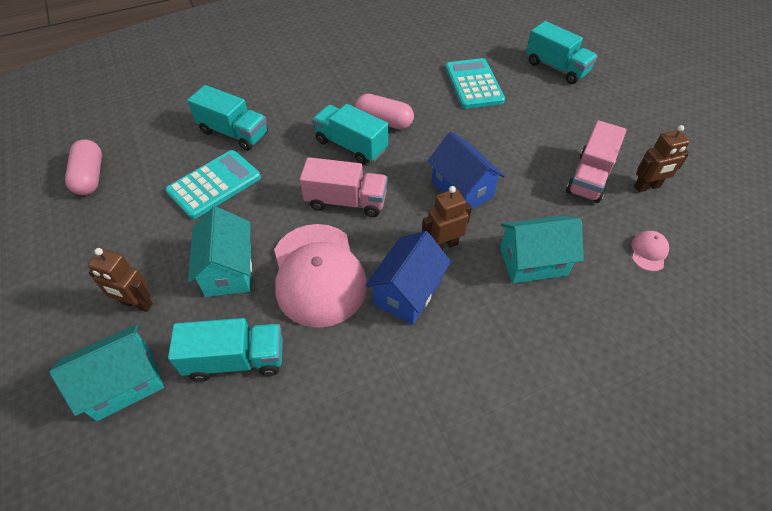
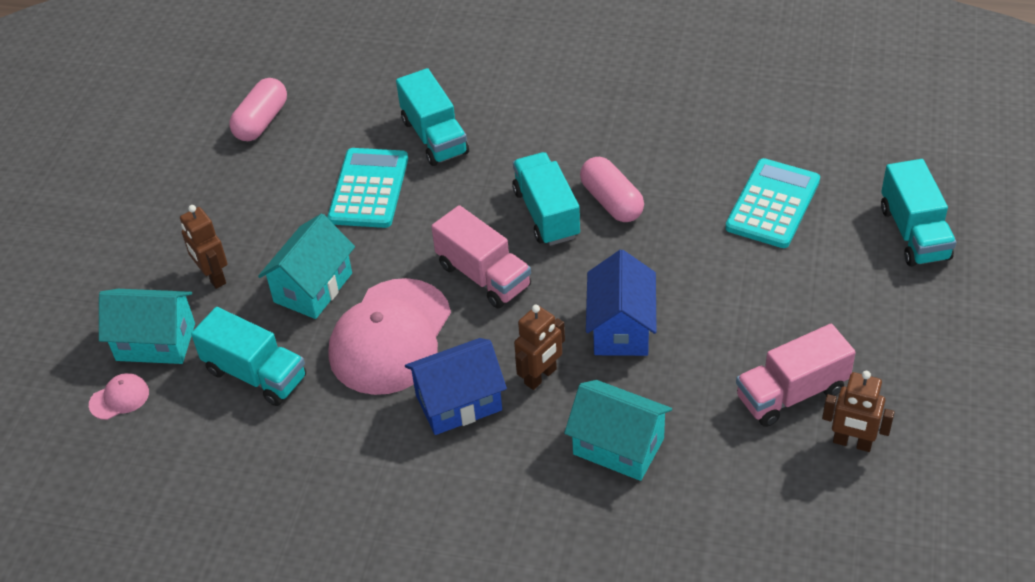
camera: 40 degrees right, 5 degrees down
turquoise calculator [165,150,261,219] -> turquoise calculator turned 75 degrees counterclockwise [328,148,408,228]
brown robot [422,186,472,250] -> brown robot turned 120 degrees clockwise [514,305,565,390]
pink cap [631,231,669,271] -> pink cap moved to [89,373,149,420]

